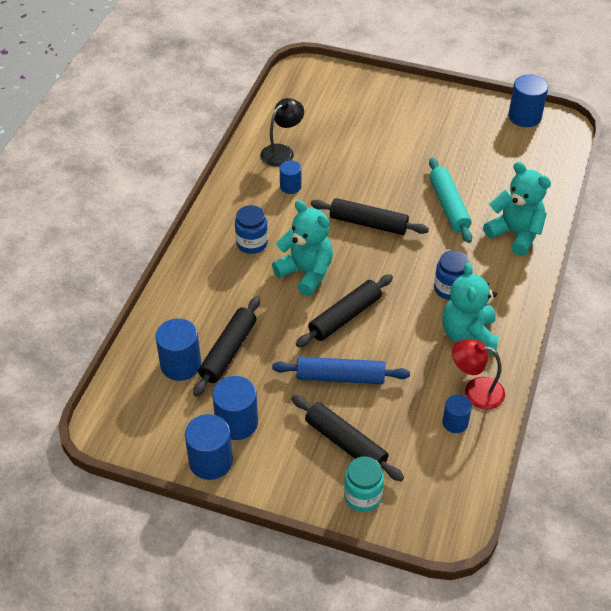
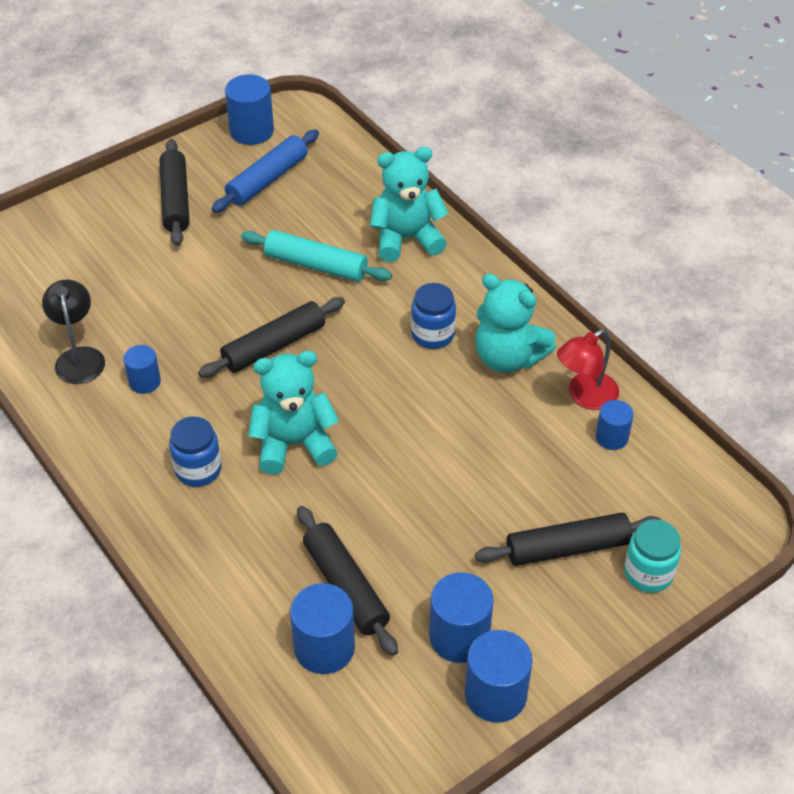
camera: 55 degrees left, 0 degrees up
blue rolling pin [272,357,410,384] -> blue rolling pin moved to [212,130,319,213]
black rolling pin [296,274,393,347] -> black rolling pin moved to [160,139,190,246]

